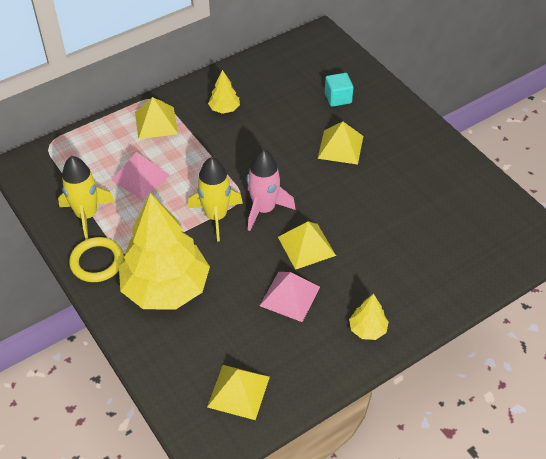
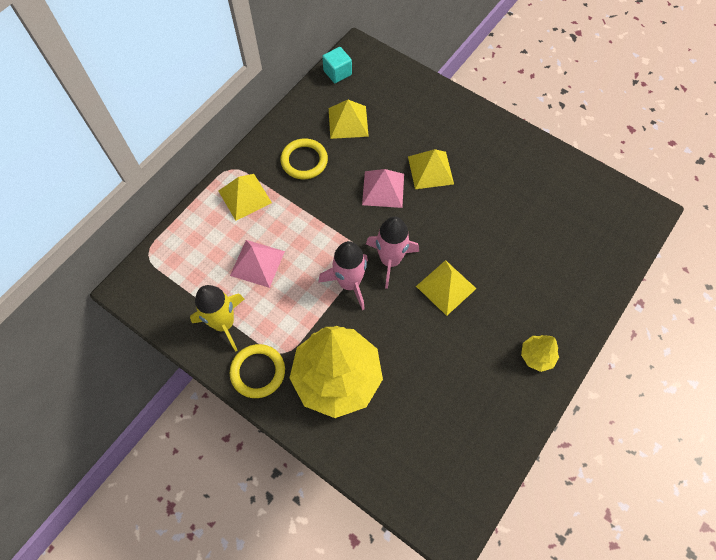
camera: 20 degrees left, 15 degrees up
yellow rocket [188,157,243,242] -> pink rocket [318,241,368,310]
yellow pyramid [207,365,270,420] -> yellow pyramid moved to [329,100,369,139]
yellow tree [208,70,240,114] -> yellow ring [280,138,328,179]
pink pyramid [260,272,320,322] -> pink pyramid moved to [362,169,404,208]
turquoise cube [325,73,353,107] -> turquoise cube moved to [322,47,352,83]

